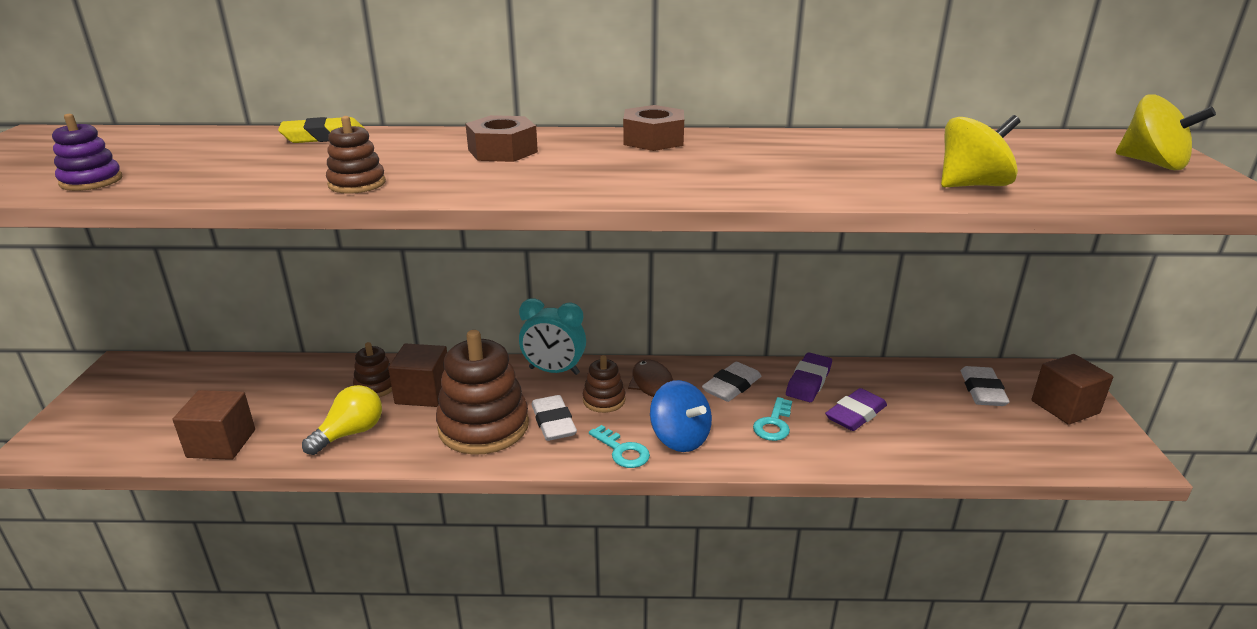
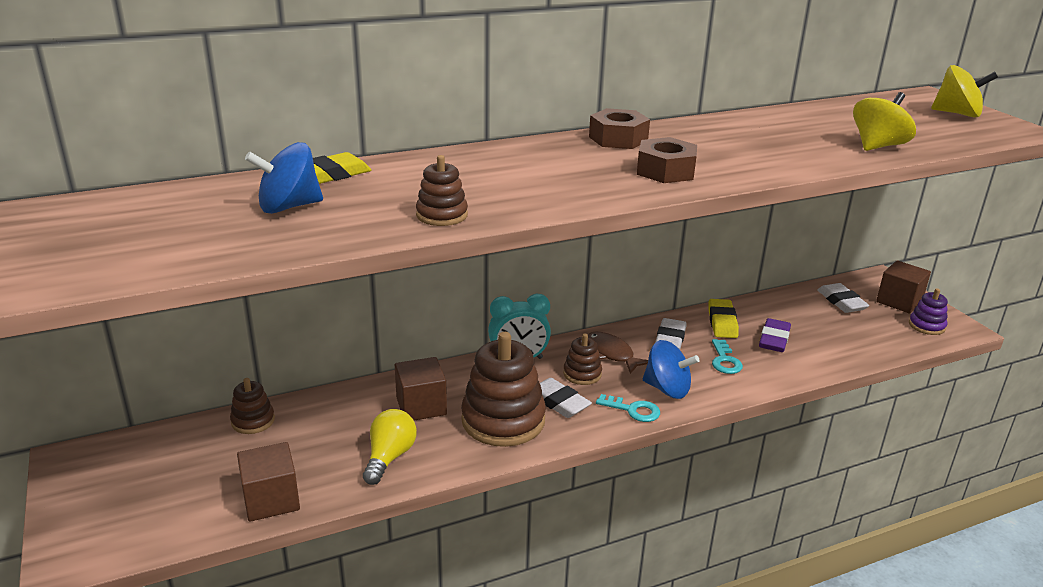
camera: 25 degrees left, 0 degrees up
purple stacking toy [52,114,122,191] -> purple stacking toy moved to [909,289,948,335]
brown stacking toy [353,342,392,397] -> brown stacking toy moved to [230,378,275,434]
brown nut [465,115,538,162] -> brown nut moved to [637,137,697,183]
purple eraser [786,353,832,402] -> yellow eraser [708,299,739,338]
none -> blue spinning top [245,142,323,214]

